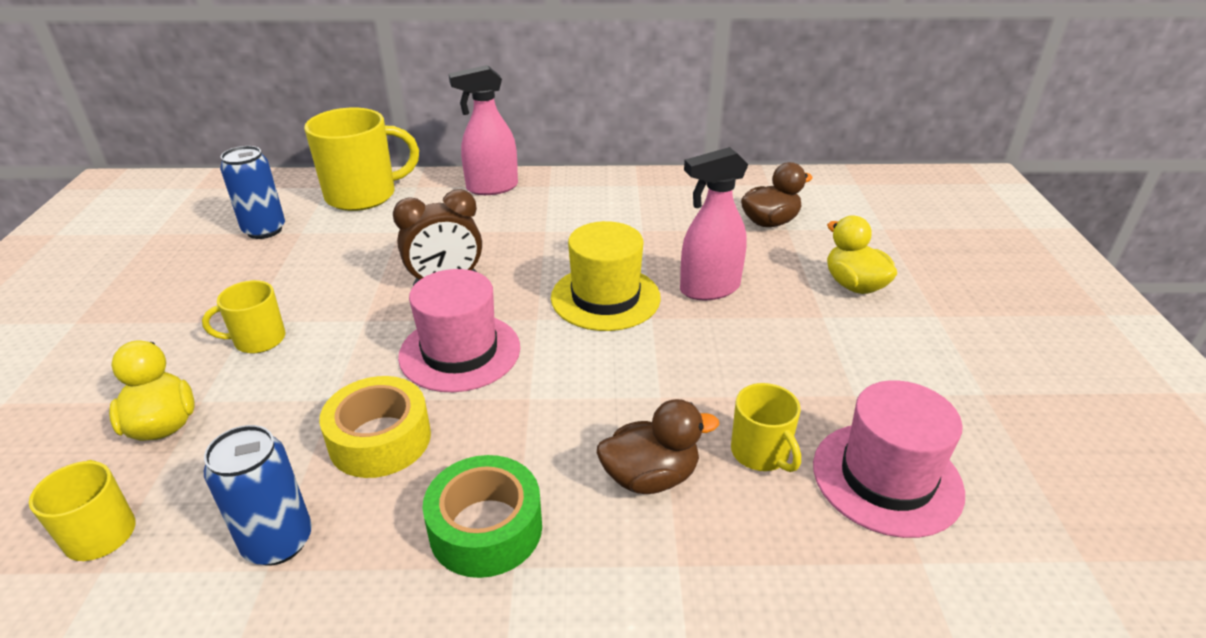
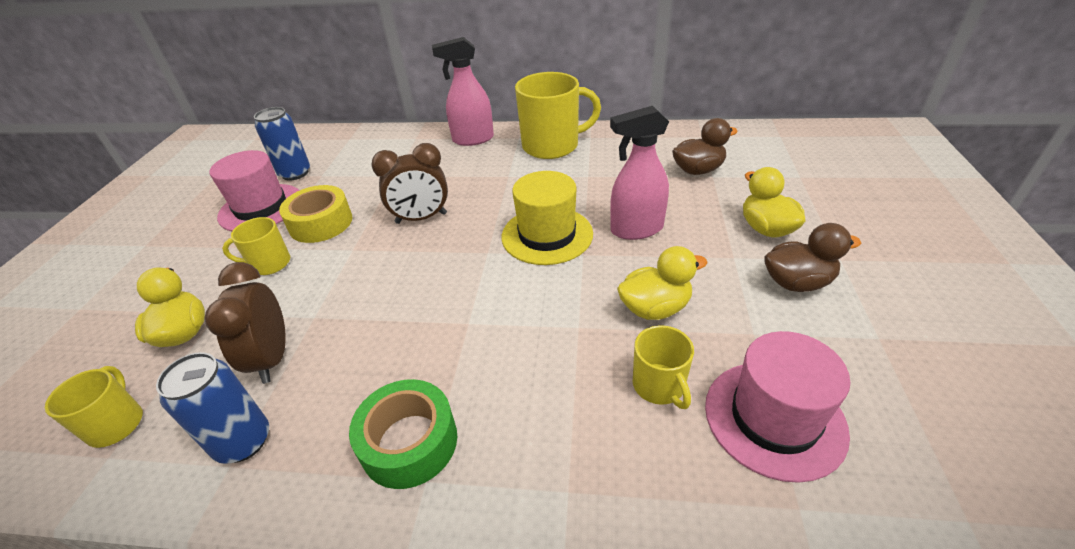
camera: 10 degrees right, 5 degrees up
yellow mug [304,108,419,211] -> yellow mug moved to [515,72,601,159]
yellow tape [319,376,431,478] -> yellow tape moved to [279,185,352,243]
pink hat [398,269,520,392] -> pink hat moved to [210,150,300,231]
brown duck [597,399,719,494] -> brown duck moved to [764,223,861,292]
none -> brown clock [204,262,286,384]
none -> yellow duck [617,246,708,320]

